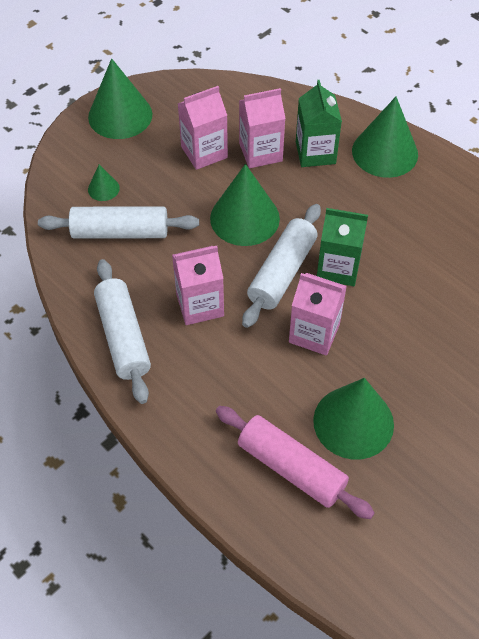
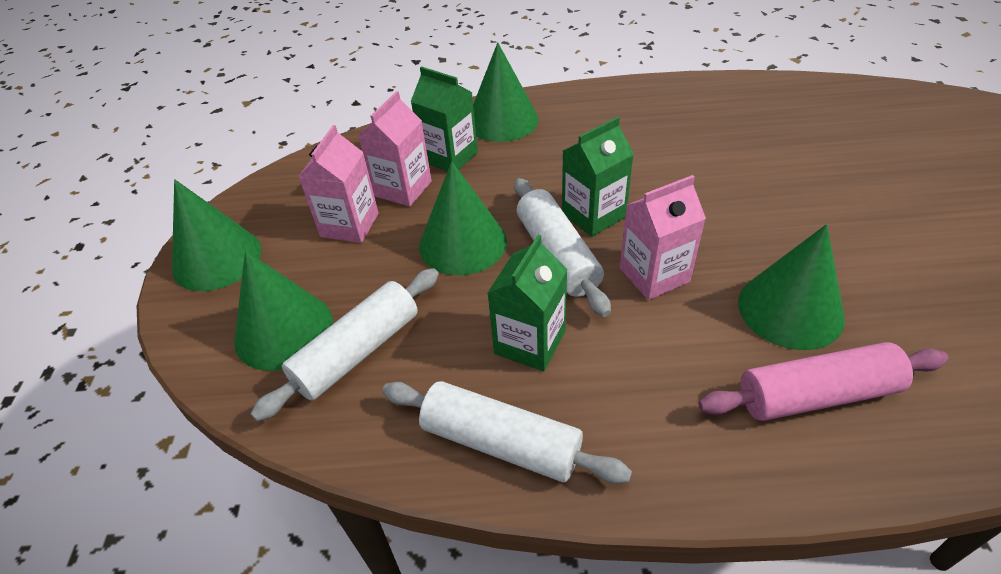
camera: 45 degrees left, 10 degrees down
green cone [88,165,120,201] -> green cone [234,251,333,371], size x2.15
pink carton [172,246,224,325] -> green carton [488,235,568,371]

